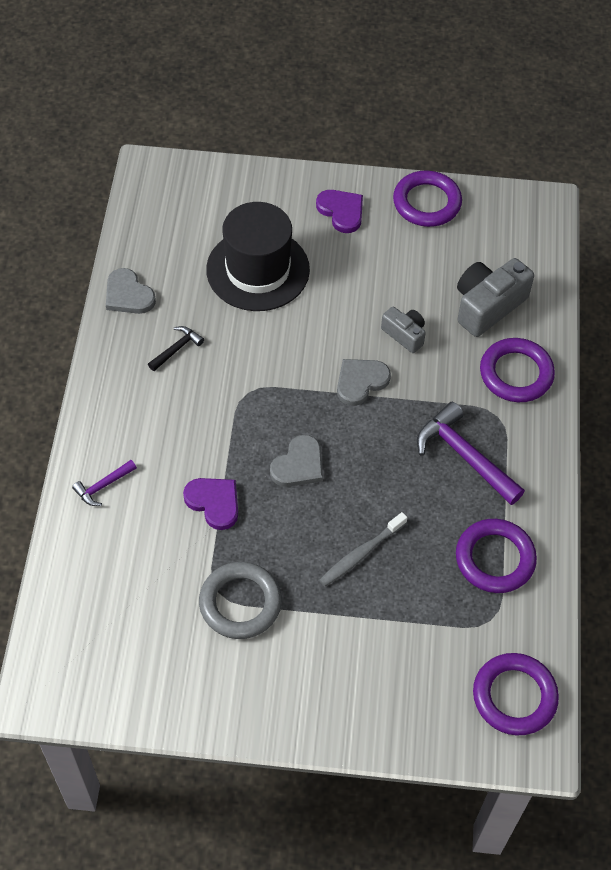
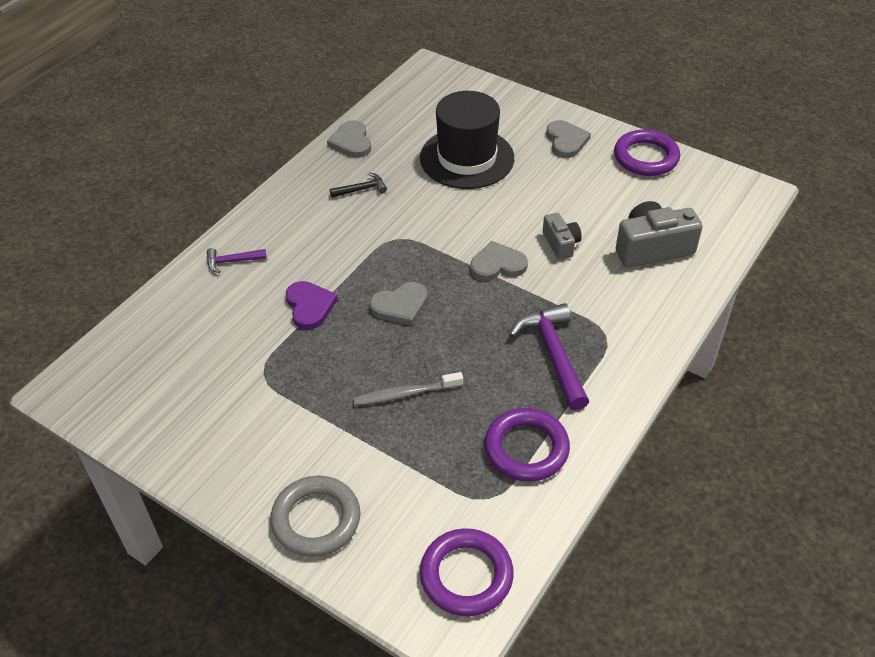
camera: 30 degrees right, 10 degrees down
grey ring [199,562,282,639] -> grey ring moved to [270,476,361,557]
purple heart [316,190,363,233] -> grey heart [546,120,591,158]
purple ring [480,338,555,402] -> none

